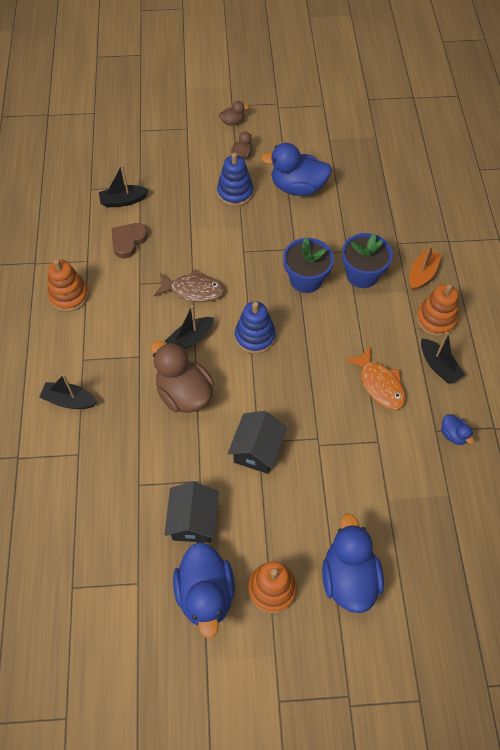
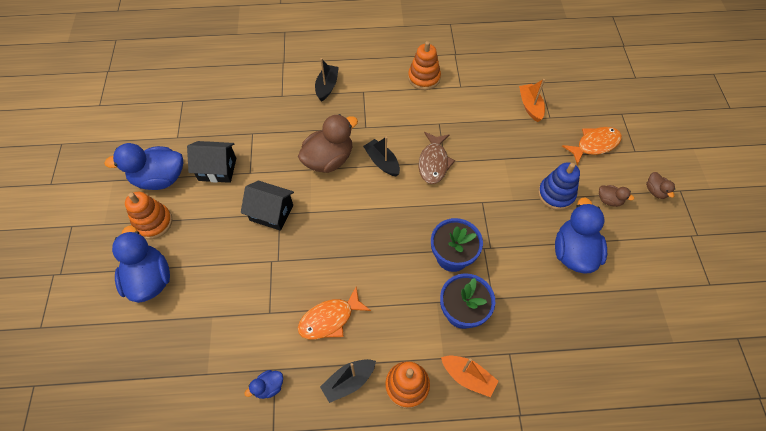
camera: 90 degrees right, 0 degrees up
black boat [99,165,149,208] -> orange boat [519,79,545,122]
brown heart [112,223,148,258] -> none
blue stacking toy [235,301,276,354] -> none
blue duck [322,514,384,613] -> blue duck turned 105 degrees counterclockwise [112,226,170,303]
none -> orange fish [562,127,622,165]

